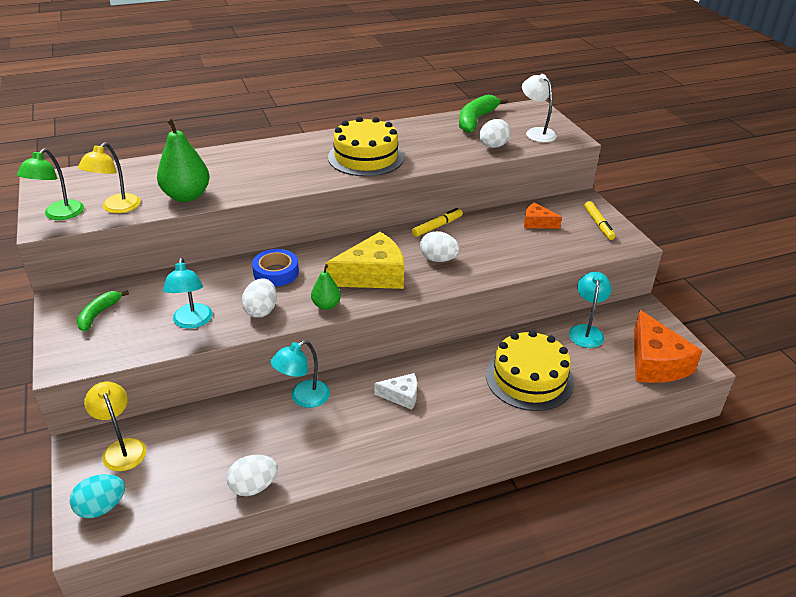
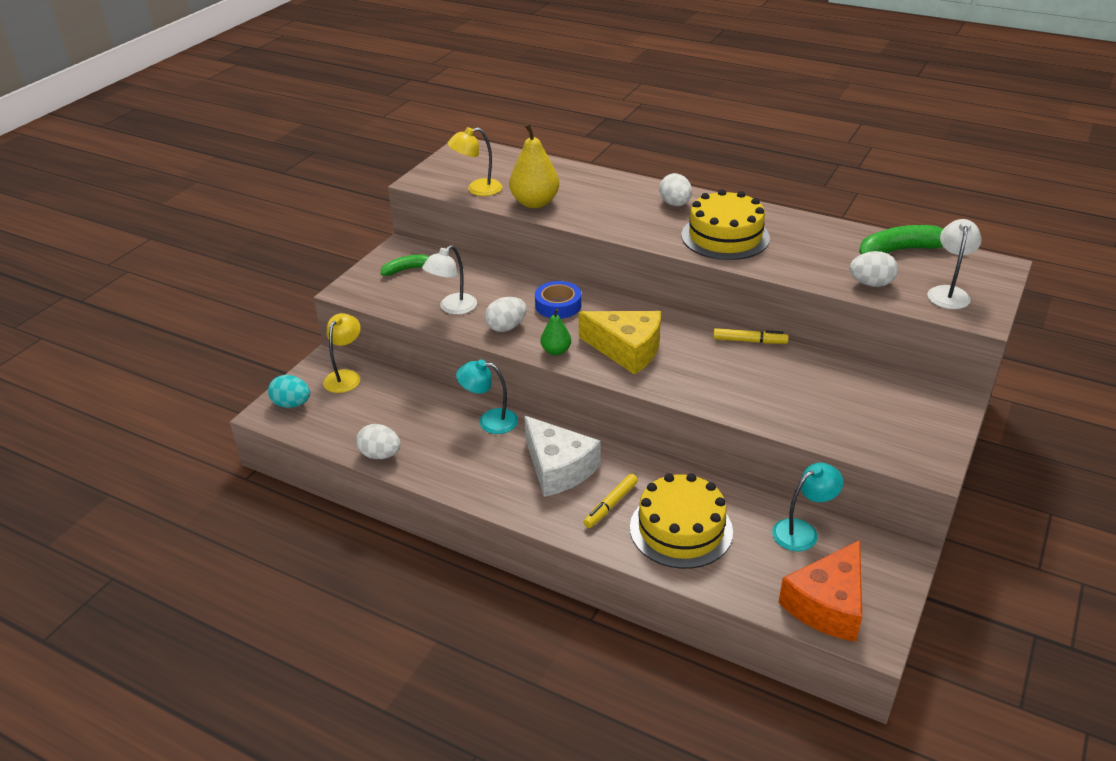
camera: 50 degrees right, 0 degrees up
green lamp [17,148,84,220] -> none
green pear [157,117,210,202] -> yellow pear [509,123,559,208]
turquoise lamp [163,258,213,329] -> white lamp [422,245,477,315]
white cheese [374,373,417,410] -> white cheese [524,416,601,497], size x1.90
white egg [420,231,460,262] -> white egg moved to [659,173,692,206]
orange cheese [524,202,562,229] -> none
yellow marker [584,201,616,240] -> yellow marker moved to [583,474,638,528]

